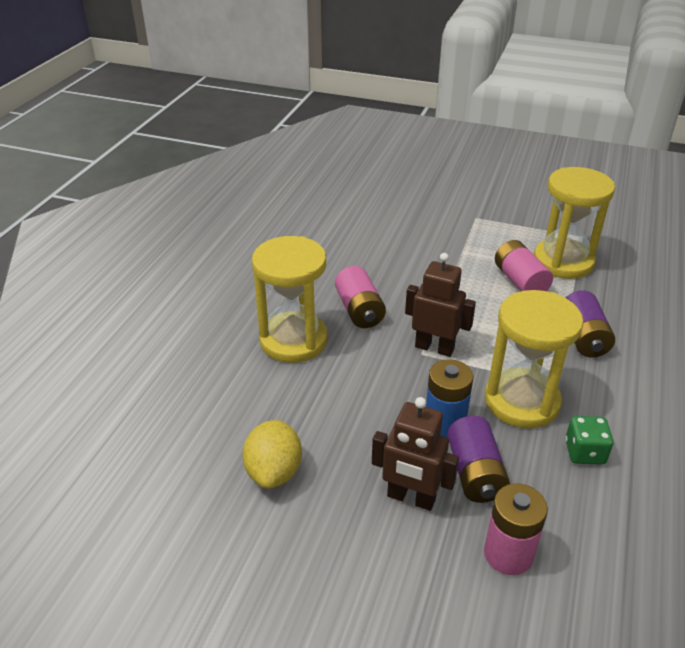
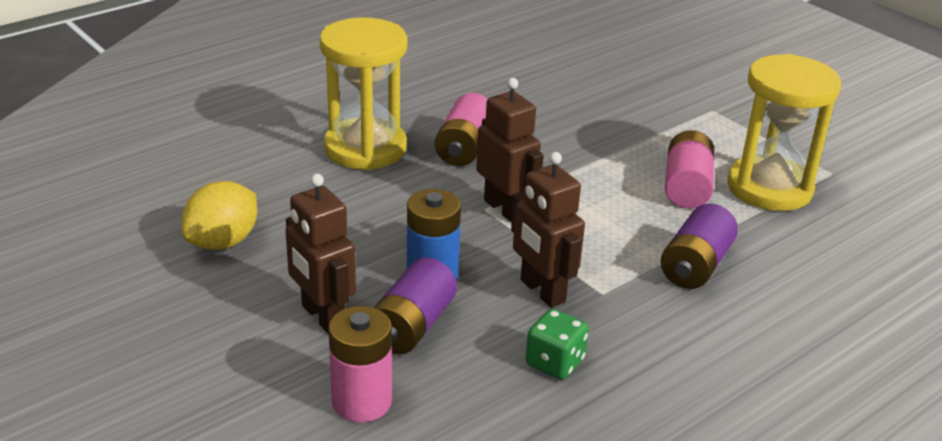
camera: 30 degrees right, 5 degrees down
yellow hourglass [485,290,584,429] -> brown robot [511,152,585,308]

